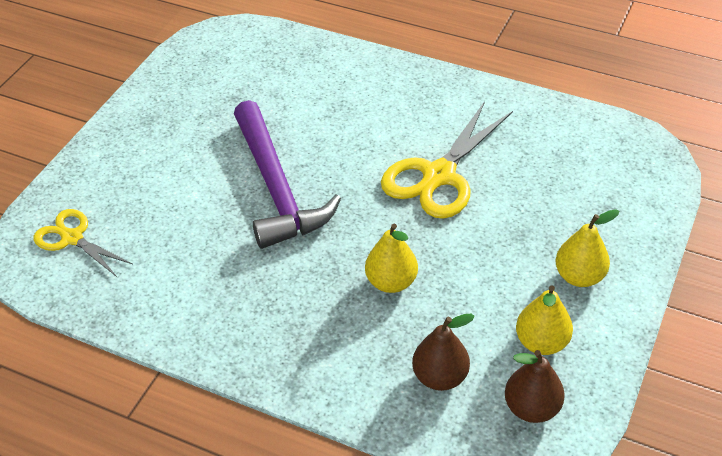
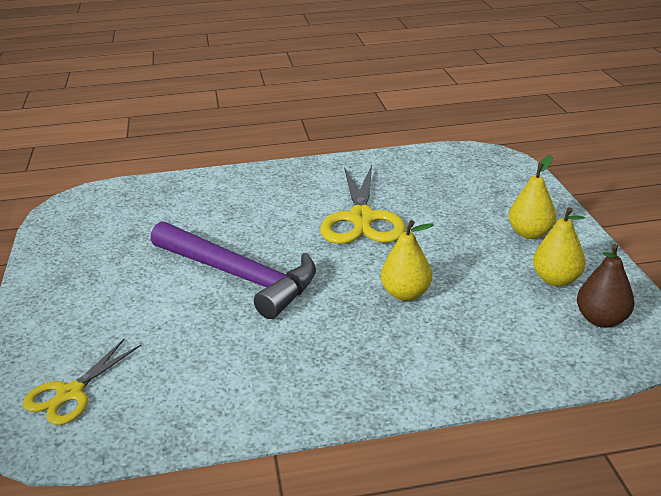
camera: 35 degrees left, 15 degrees down
yellow scissors [34,209,133,277] -> yellow scissors turned 60 degrees counterclockwise [23,339,141,425]
brown pear [412,314,475,391] -> none

